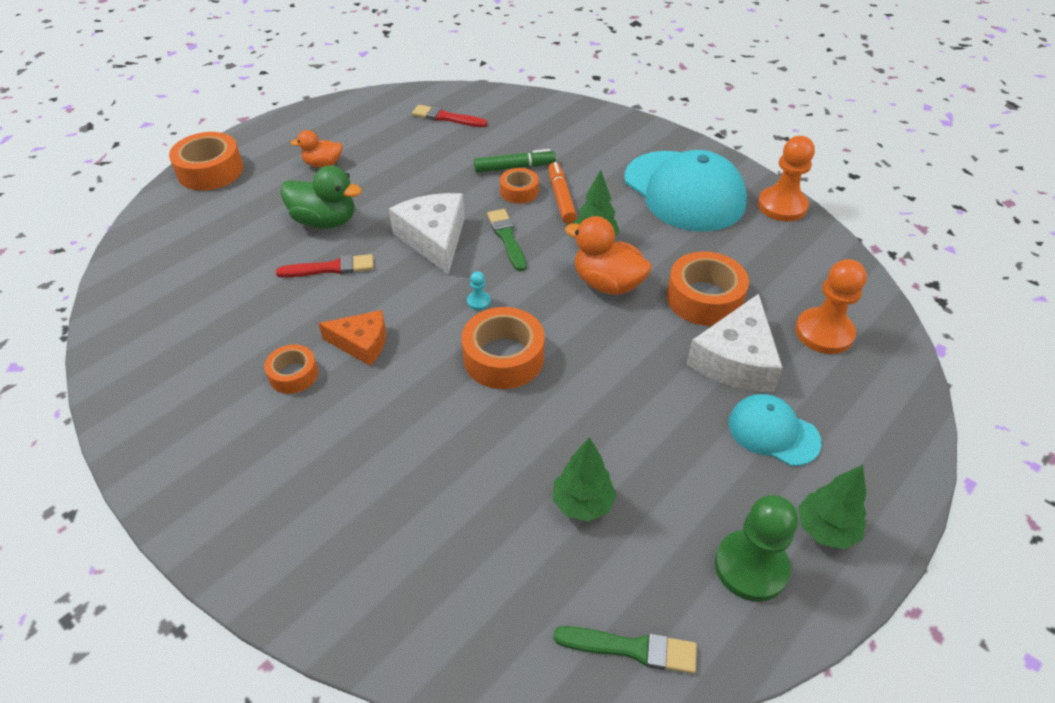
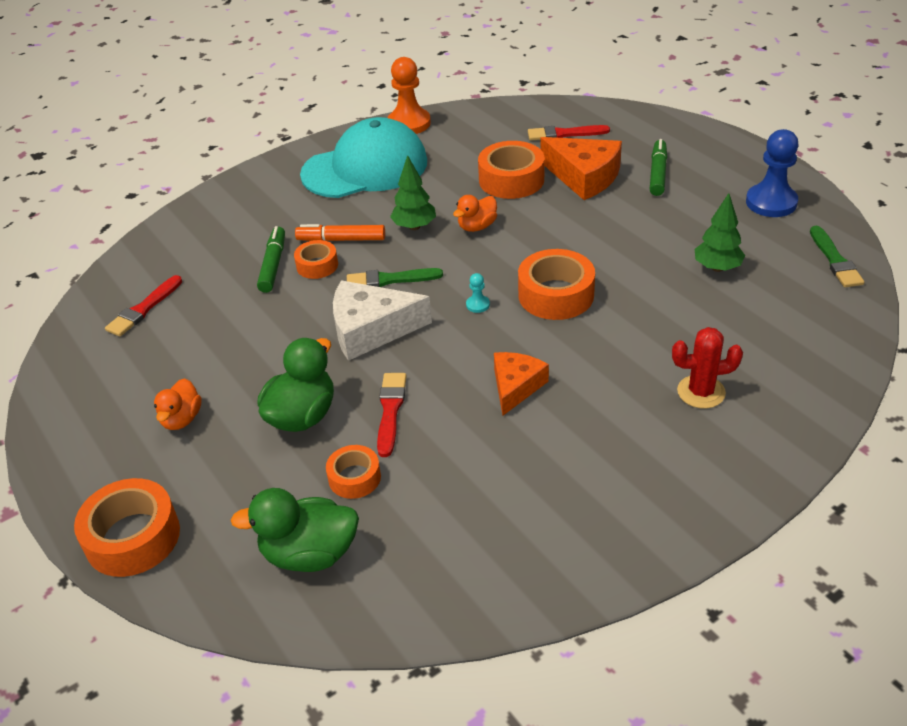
camera: 75 degrees left, 5 degrees down
orange tape [264,344,318,394] -> orange tape moved to [326,445,381,499]
green brush [553,626,697,674] -> green brush turned 150 degrees clockwise [810,226,864,287]
orange duck [565,216,652,295] -> orange duck [453,195,497,232], size x0.62
white cheese [686,294,783,393] -> orange cheese [541,137,622,200]
green pawn [715,495,798,602] -> blue pawn [746,129,798,217]
turquoise cap [728,394,822,466] -> green marker [650,139,667,196]
orange pawn [795,259,867,354] -> red brush [528,125,610,140]
green tree [798,465,866,549] -> none
none -> green duck [231,488,359,572]
none -> red cactus [672,327,743,408]

